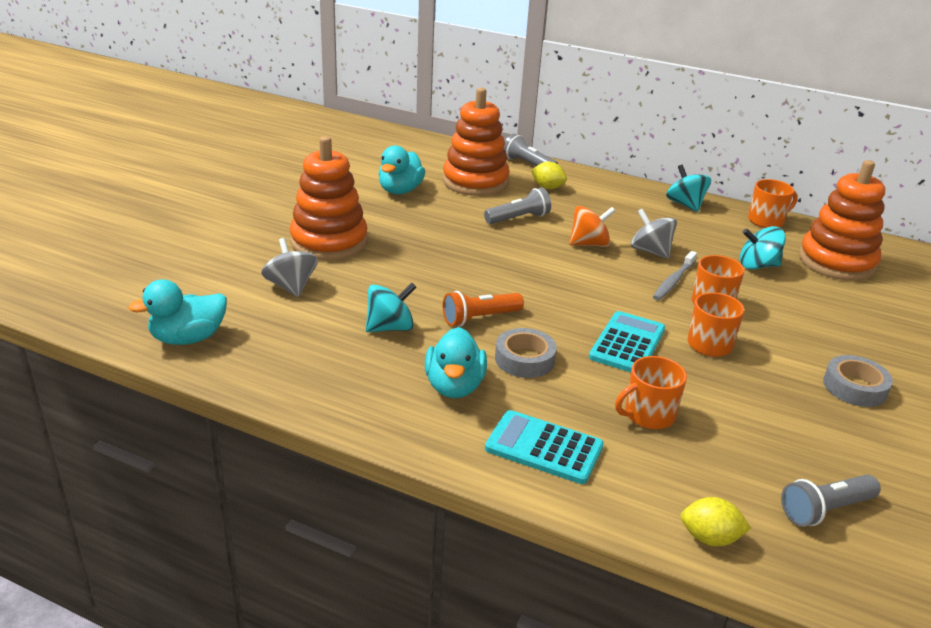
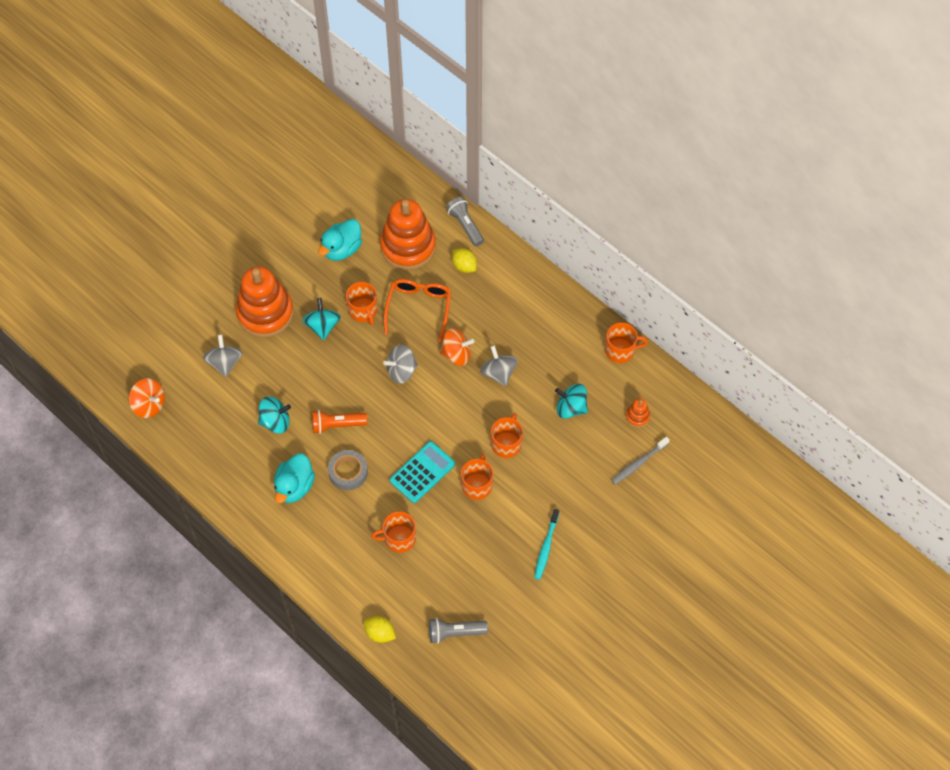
camera: 20 degrees right, 30 degrees up
turquoise duck [128,279,227,345] -> orange spinning top [129,378,165,418]
grey flashlight [484,187,551,224] -> orange glasses [384,279,451,342]
turquoise calculator [485,410,604,484] -> none
grey toothbrush [653,251,697,300] -> grey toothbrush moved to [611,437,670,484]
turquoise spinning top [666,165,711,212] -> turquoise spinning top moved to [302,298,341,340]
orange stacking toy [799,160,885,281] -> orange stacking toy [626,399,650,427], size x0.41
grey tape [823,355,893,407] -> turquoise toothbrush [534,509,559,580]
none -> orange mug [346,282,378,325]
none -> grey spinning top [383,344,418,384]

